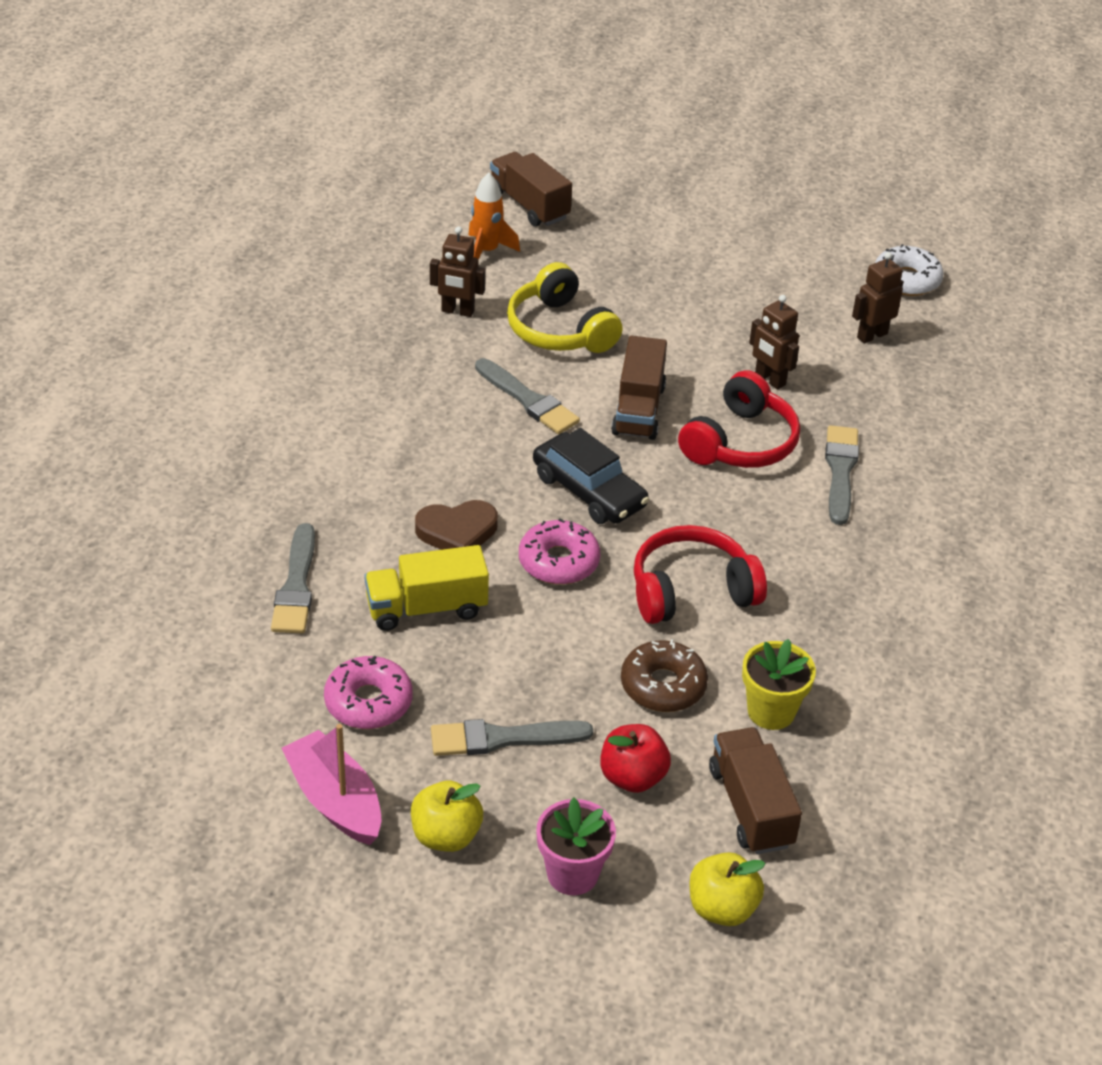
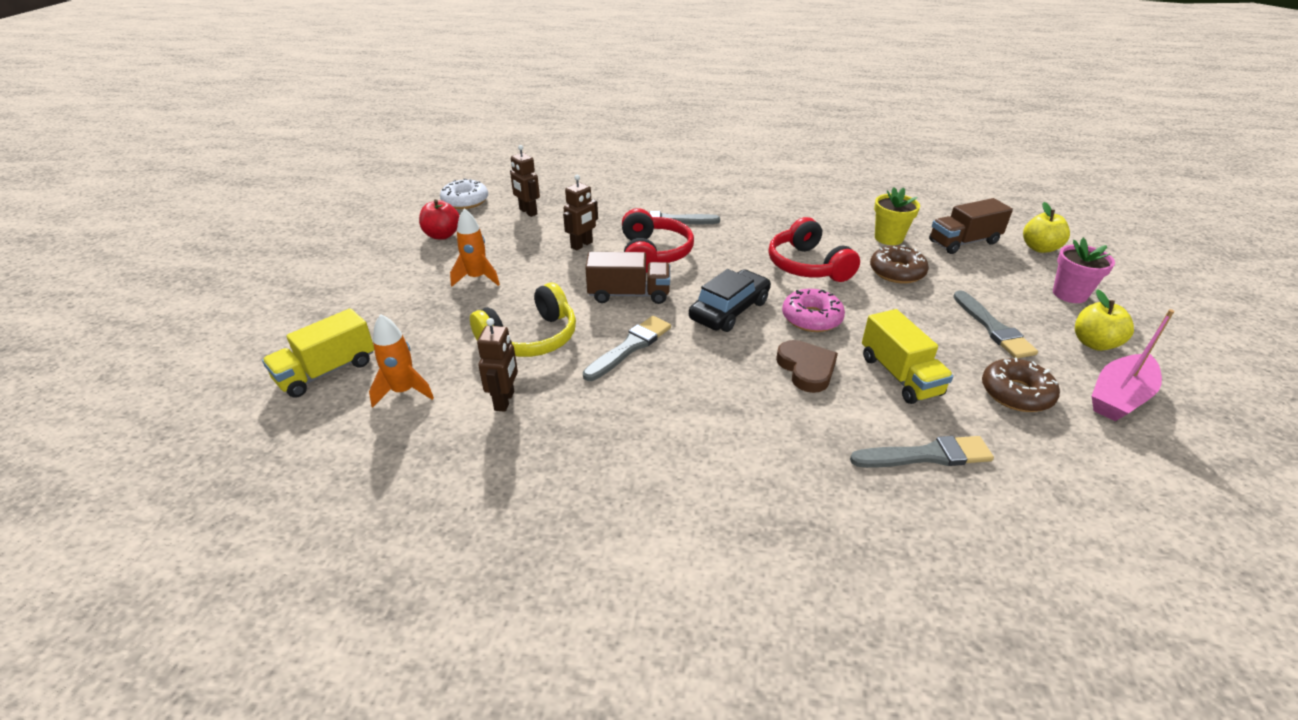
camera: 95 degrees left, 5 degrees down
pink donut [324,655,413,729] -> brown donut [982,358,1060,412]
brown truck [490,152,572,227] -> yellow truck [262,308,374,398]
red apple [600,724,671,793] -> red apple moved to [419,199,459,240]
red headphones [678,370,800,468] -> red headphones turned 60 degrees clockwise [622,208,694,273]
none -> orange rocket [450,208,500,287]

